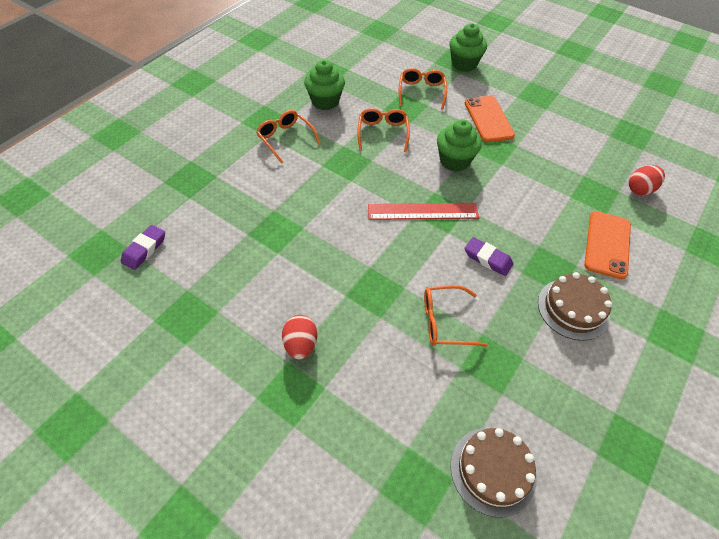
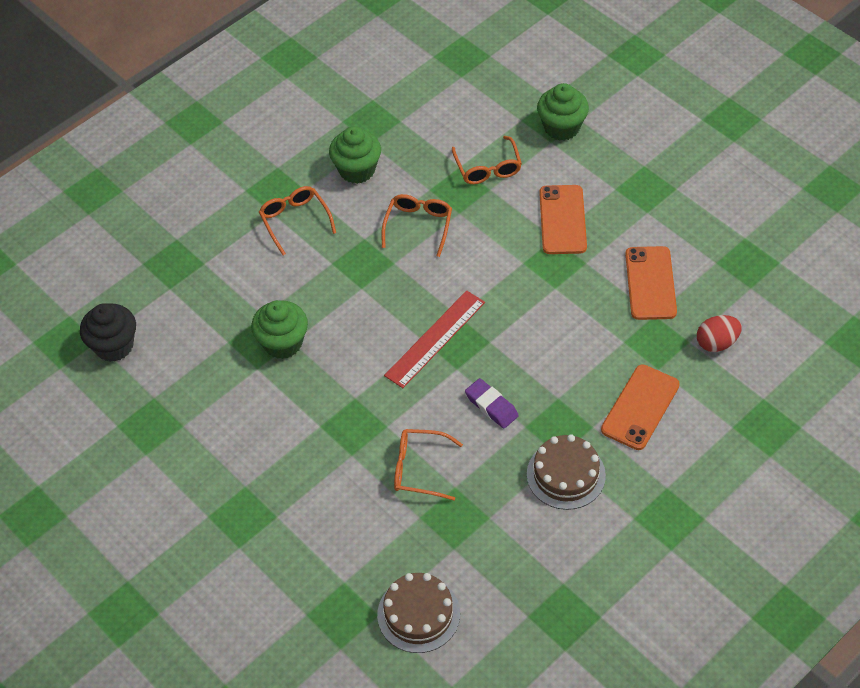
camera: 15 degrees right, 0 degrees up
purple eraser [121,225,165,270] -> black cupcake [80,303,136,362]
red egg [282,315,317,359] -> none
red ruler [368,203,479,220] -> red ruler turned 60 degrees counterclockwise [384,290,485,388]
orange glasses [399,68,447,109] -> orange glasses turned 150 degrees clockwise [452,136,522,184]
green cupcake [437,119,482,172] -> green cupcake moved to [251,300,308,359]
none -> orange phone [625,246,677,320]

